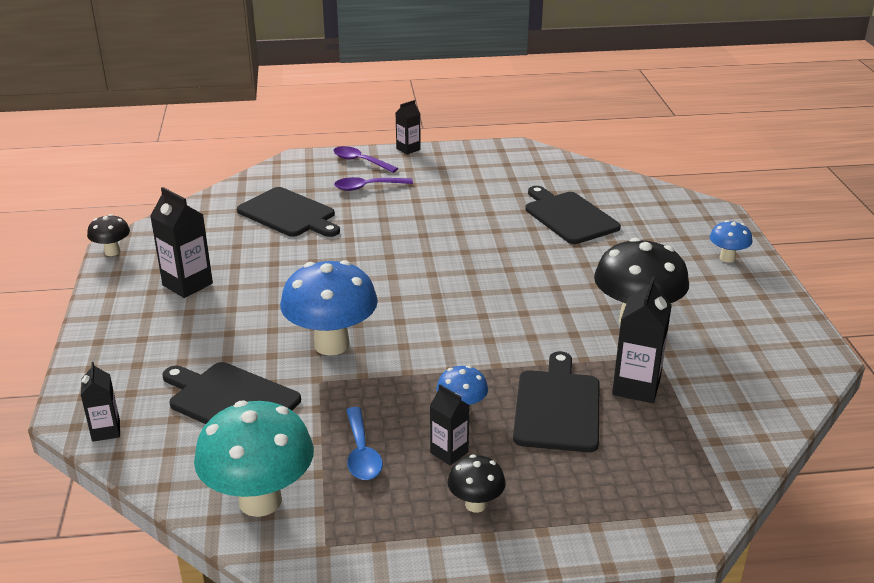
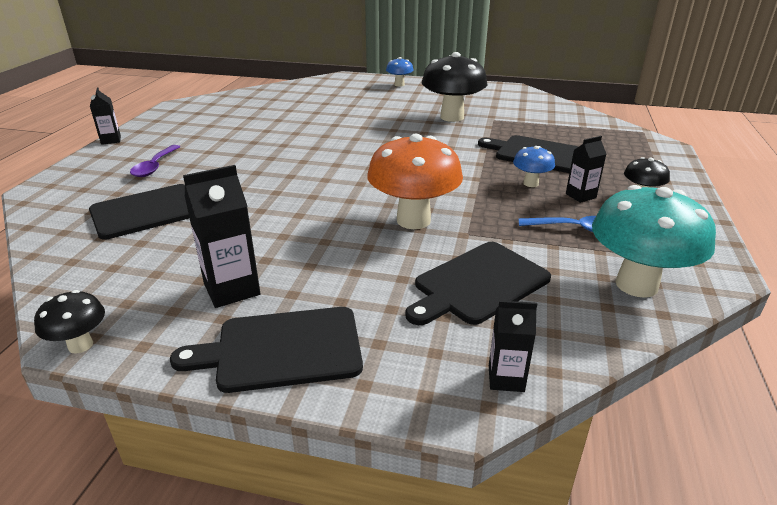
camera: 70 degrees left, 0 degrees up
blue mushroom [280,260,378,356] -> orange mushroom [367,134,463,229]
purple spoon [333,146,398,173] -> none
black cutting board [525,186,621,244] -> black cutting board moved to [170,307,363,393]
black carton [612,276,672,403] -> none

